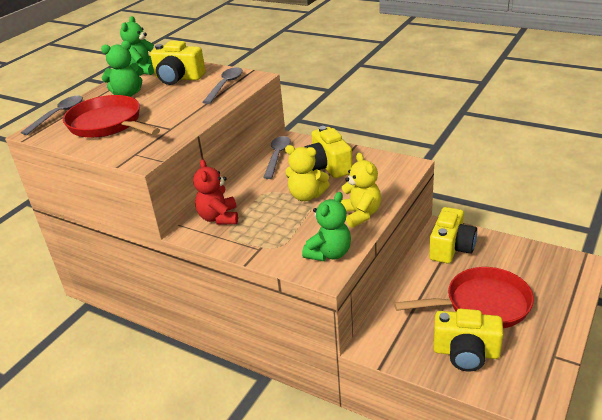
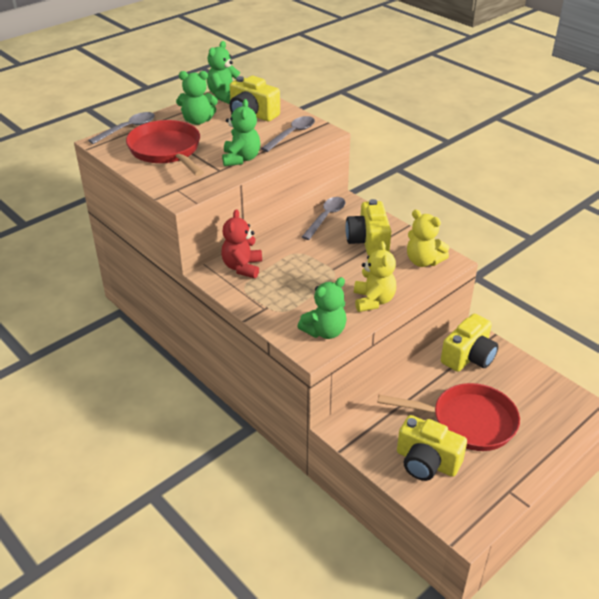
camera: 15 degrees right, 5 degrees up
yellow teddy bear [285,145,330,201] -> yellow teddy bear moved to [407,210,449,267]
none -> green teddy bear [222,99,261,166]

